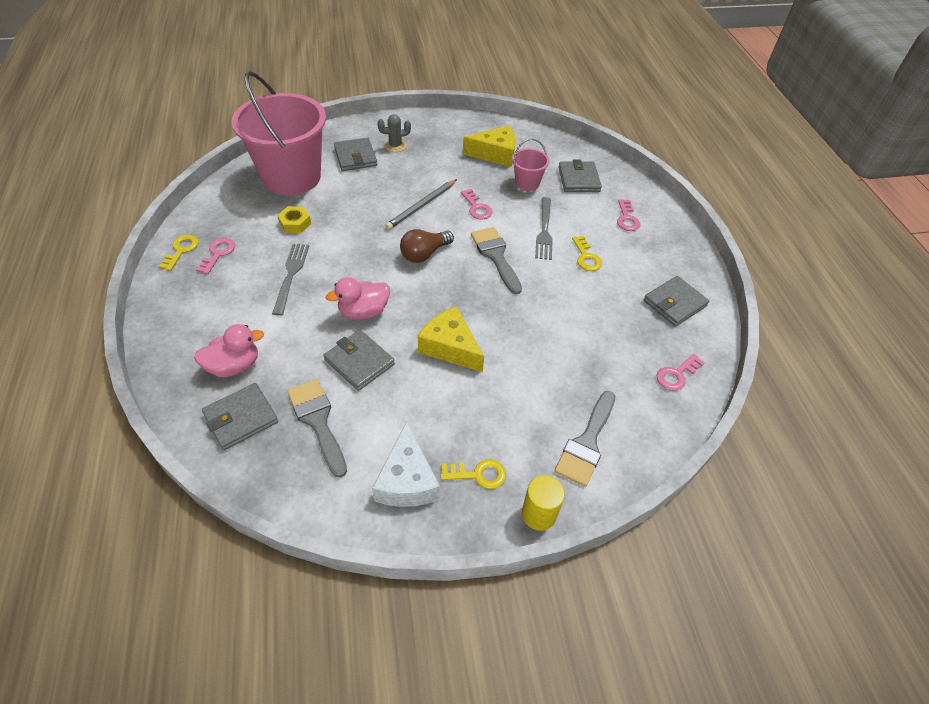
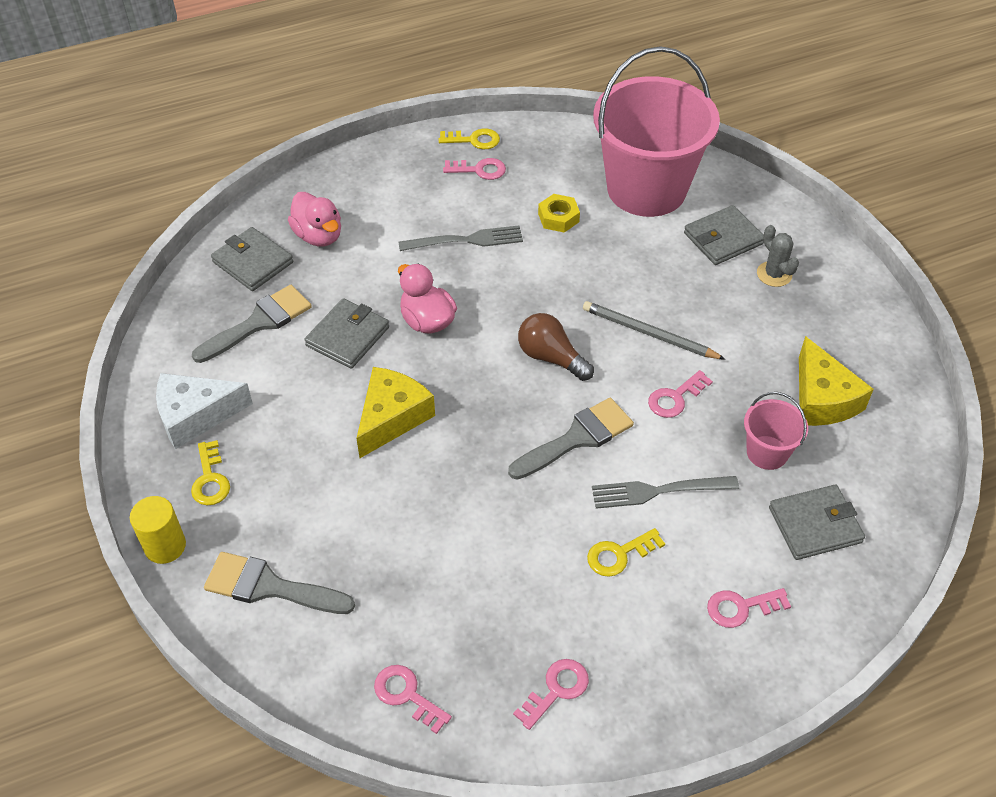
camera: 80 degrees right, 0 degrees up
grey wallet [643,276,709,327] -> pink key [513,659,589,730]

